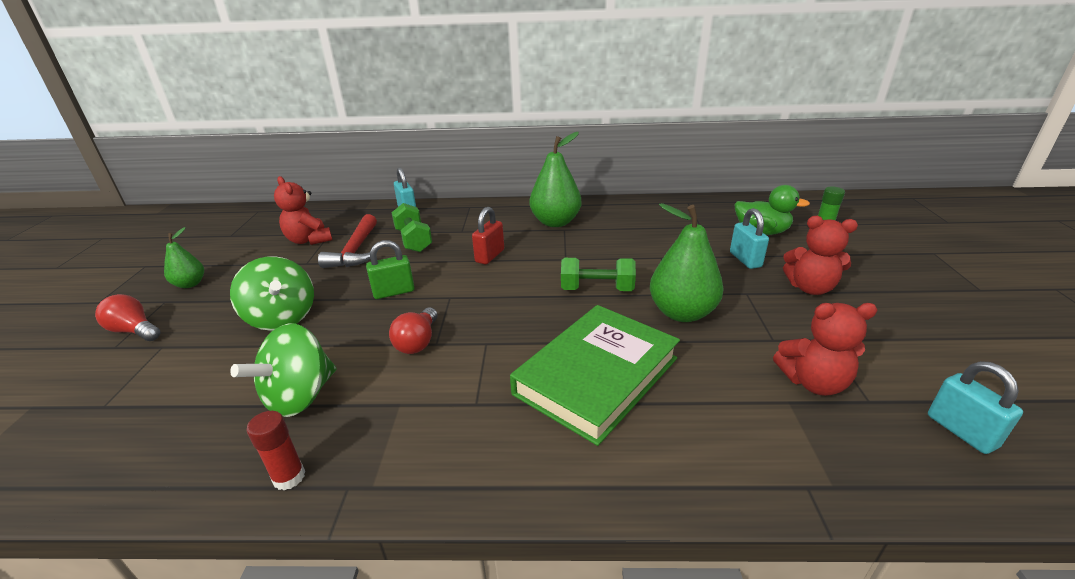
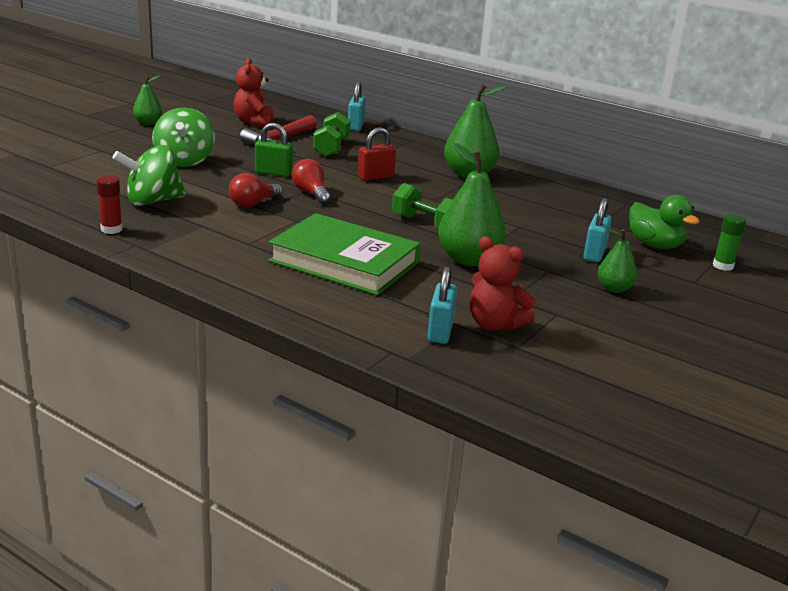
camera: 30 degrees right, 5 degrees down
red light bulb [95,294,161,341] -> red light bulb moved to [292,159,331,204]
green book [510,305,680,446] -> green book turned 45 degrees clockwise [269,213,420,296]
red teddy bear [783,216,858,295] -> green pear [597,229,637,293]
turquoise padlock [928,361,1023,454] -> turquoise padlock moved to [428,266,457,344]

